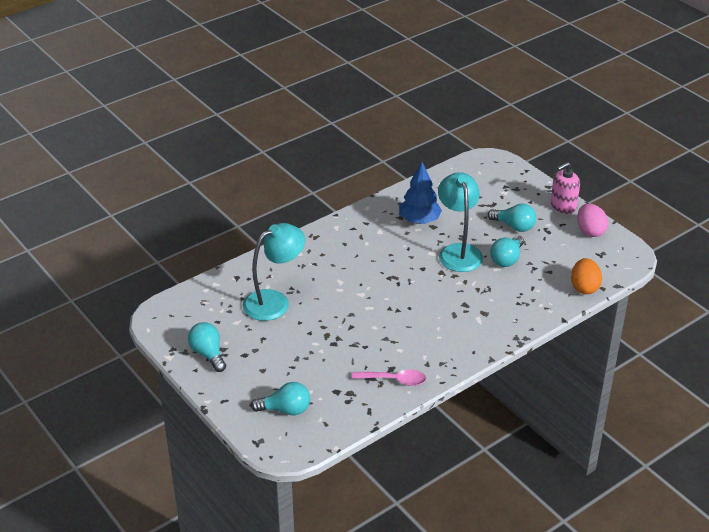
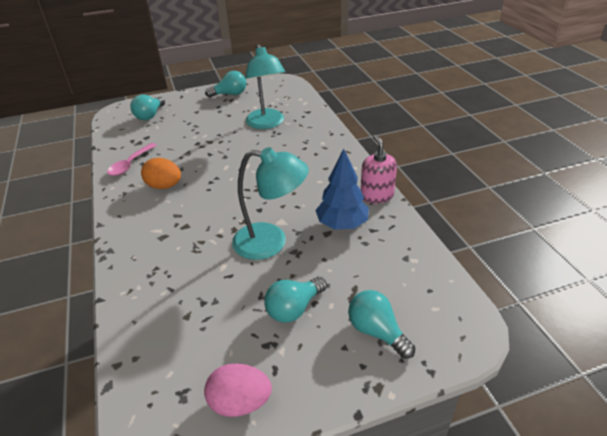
camera: 110 degrees right, 0 degrees up
turquoise light bulb [490,236,524,267] -> turquoise light bulb moved to [348,290,415,359]
pink soap dispenser [551,162,580,214] -> pink soap dispenser moved to [361,135,397,204]
orange egg [571,258,602,294] -> orange egg moved to [141,158,181,189]

